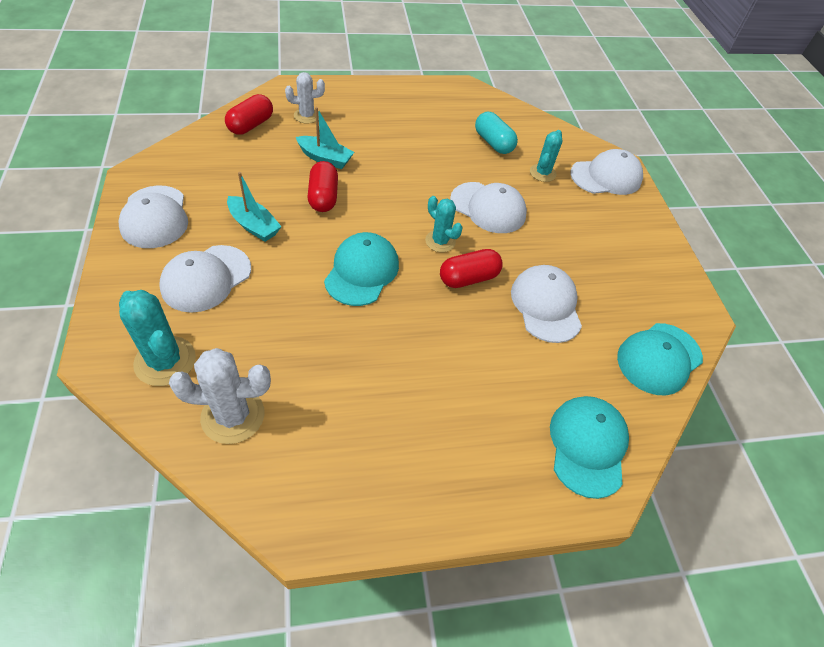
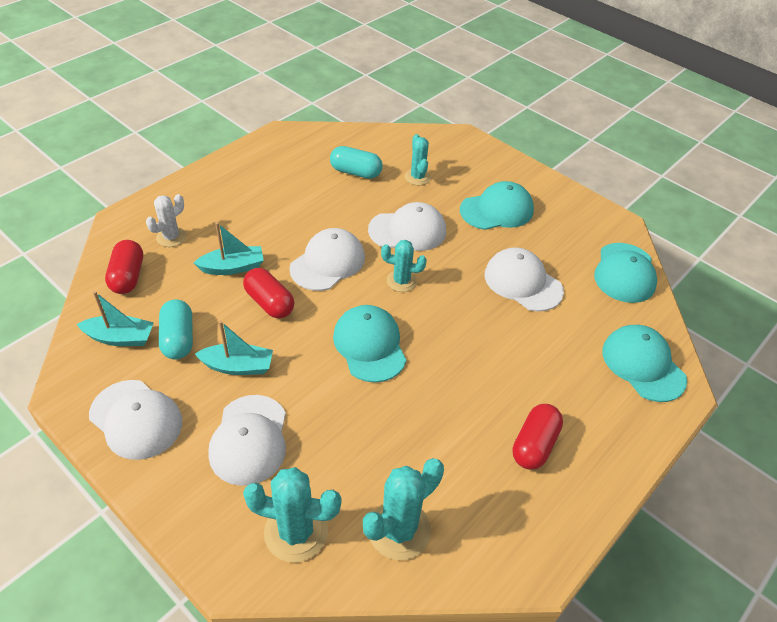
camera: 35 degrees left, 5 degrees down
white cactus [169,348,271,444] -> turquoise cactus [363,458,444,560]
red capsule [440,249,503,288] -> red capsule moved to [513,404,563,470]
white cap [570,149,643,195] -> white cap moved to [289,228,365,291]
none -> turquoise boat [77,291,154,346]
none -> turquoise capsule [159,299,193,360]
none -> turquoise cap [460,181,534,230]

